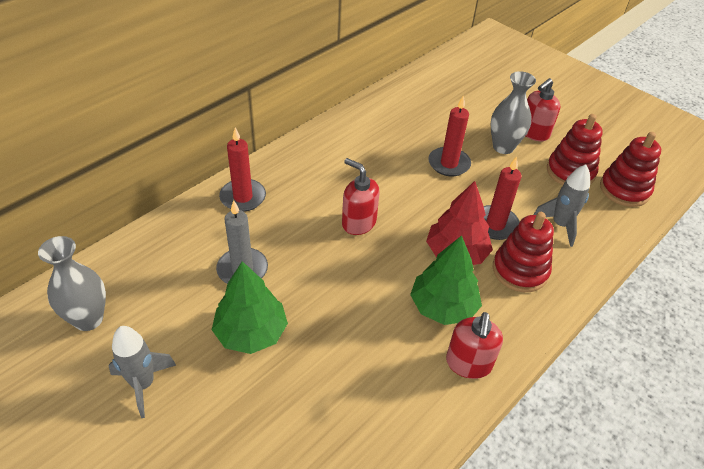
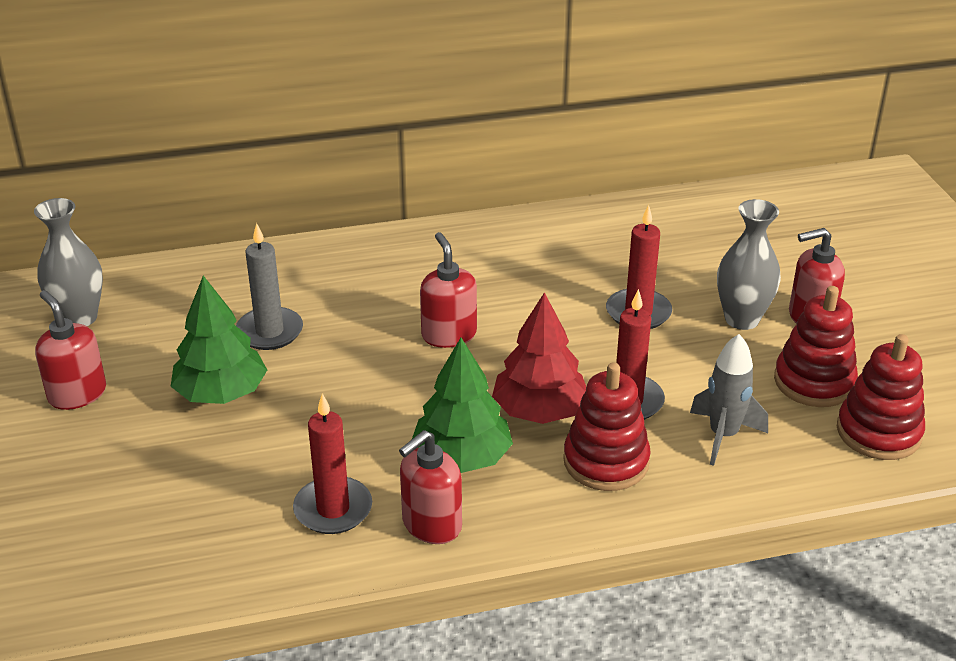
camera: 35 degrees right, 10 degrees down
grey rocket [108,326,176,418] -> red soap dispenser [35,290,106,410]
red candle [219,128,266,212] -> red candle moved to [293,393,372,534]

